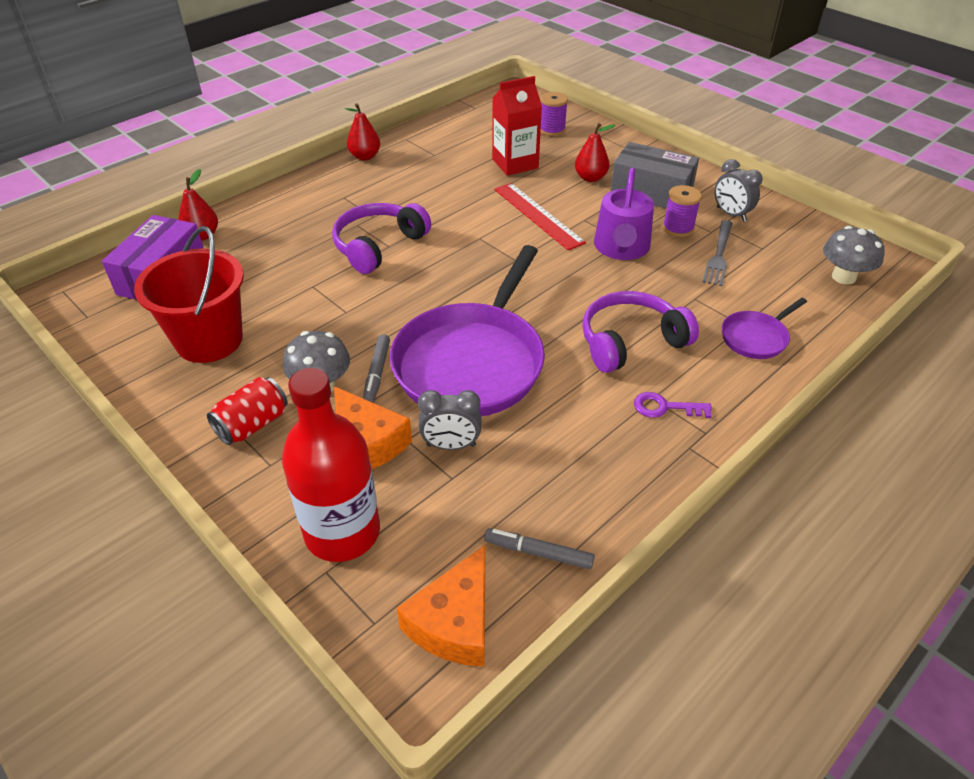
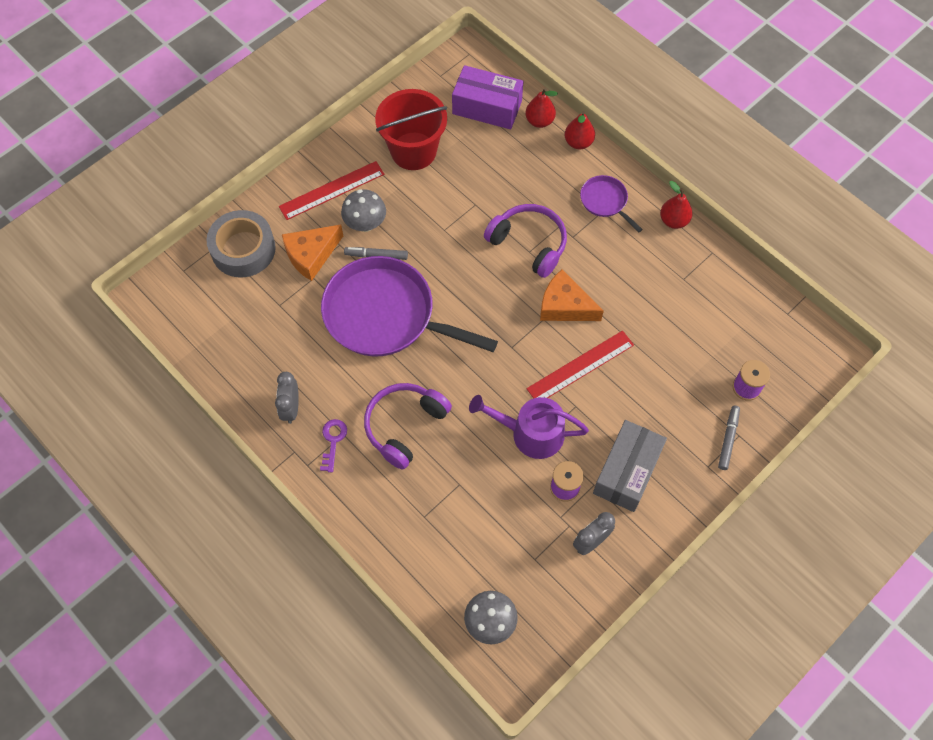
camera: 90 degrees right, 20 degrees up
red can [207,377,288,445] -> red ruler [279,161,384,220]
red bottle [282,368,380,562] -> grey tape [207,210,276,277]
orange cheese [397,545,485,667] -> orange cheese moved to [540,270,604,321]
grey clock [418,390,481,450] -> grey clock moved to [275,372,299,424]
grey marker [484,528,595,569] -> grey marker moved to [718,406,740,470]
red carton [492,76,542,176] -> none
red pear [575,123,616,182] -> red pear moved to [565,111,595,149]
purple headphones [582,291,699,373] -> purple headphones turned 120 degrees counterclockwise [364,383,452,469]
grey fork [703,220,733,286] -> none
purple pan [721,298,807,359] -> purple pan moved to [580,175,643,232]

